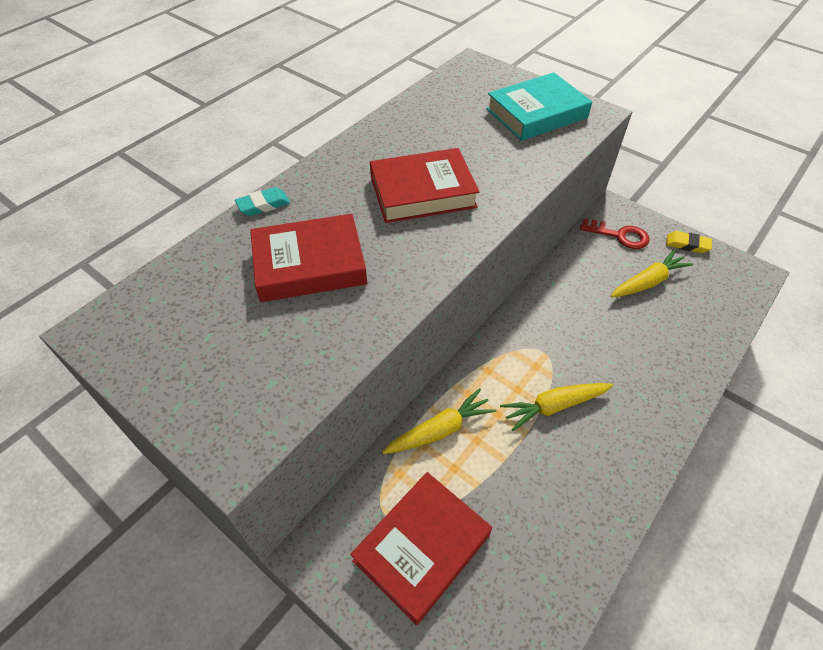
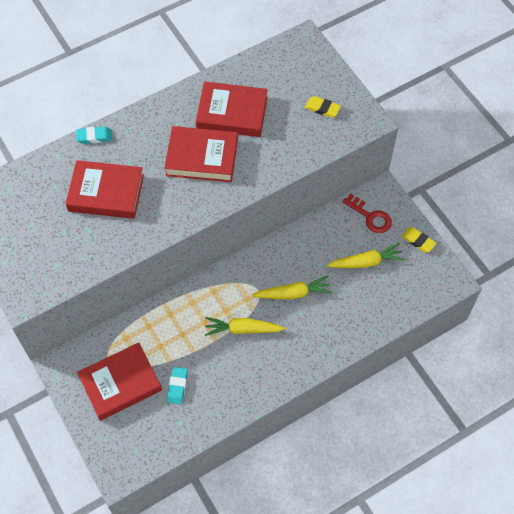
camera: 20 degrees right, 10 degrees up
yellow carrot [382,388,496,454] -> yellow carrot moved to [252,276,332,299]
turquoise book [486,72,592,141] -> yellow eraser [305,96,341,118]
none -> turquoise eraser [167,367,188,404]
none -> red book [196,81,268,137]

